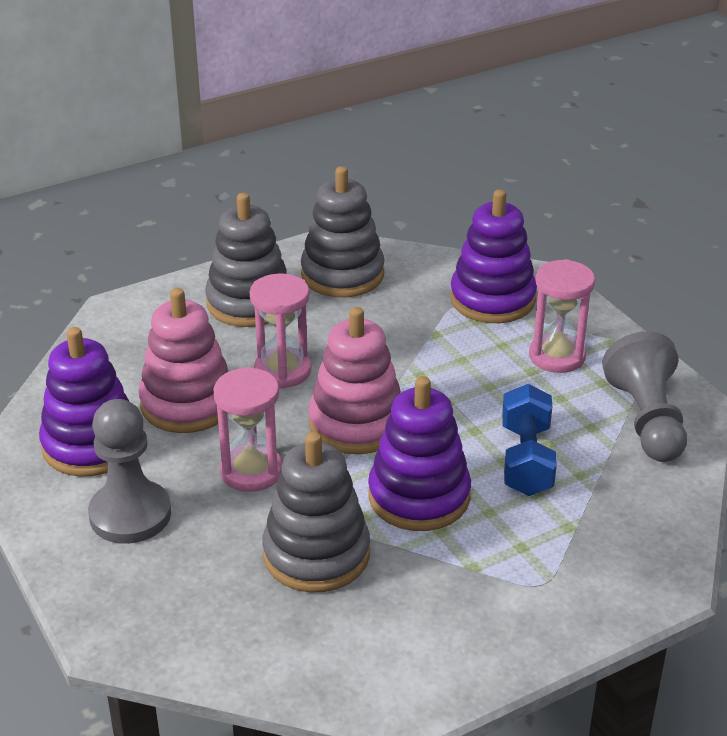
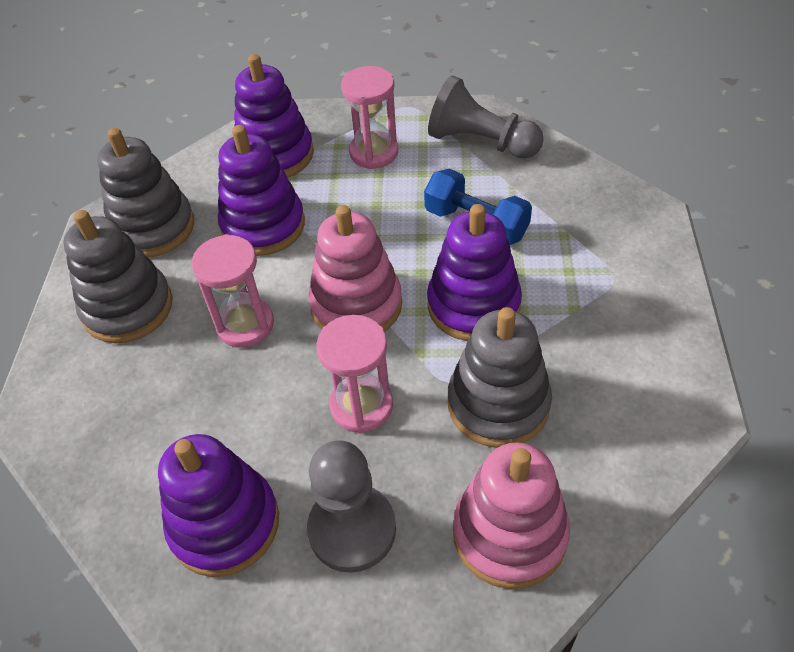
camera: 55 degrees left, 15 degrees up
pink stacking toy [139,288,229,433] -> pink stacking toy moved to [453,442,570,589]
none -> purple stacking toy [218,125,305,256]

